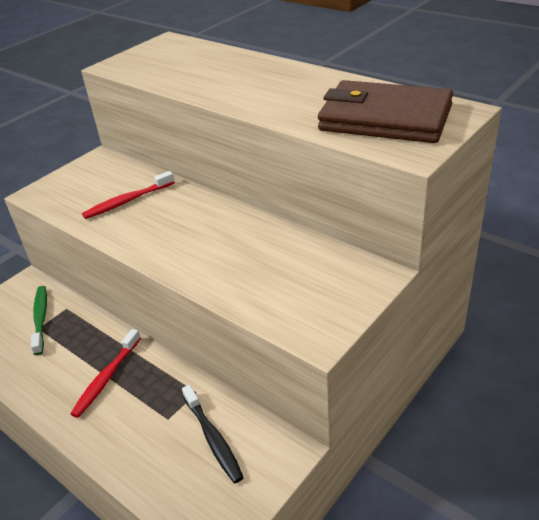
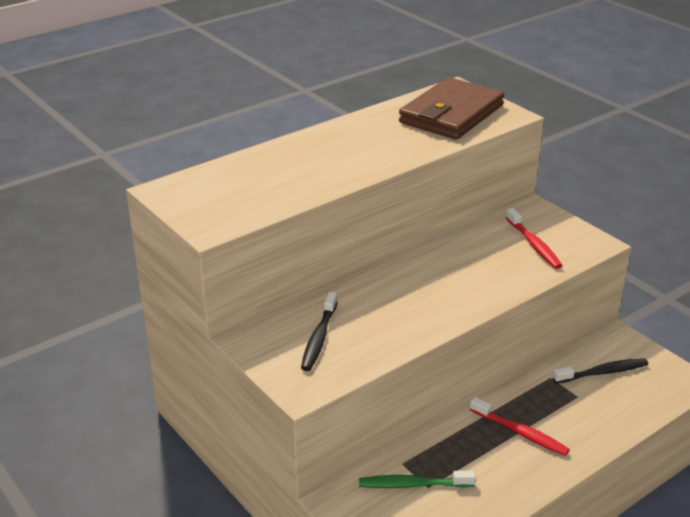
camera: 80 degrees left, 5 degrees down
red toothbrush [82,171,175,219] -> red toothbrush moved to [506,208,562,269]
none -> black toothbrush [301,292,338,371]

